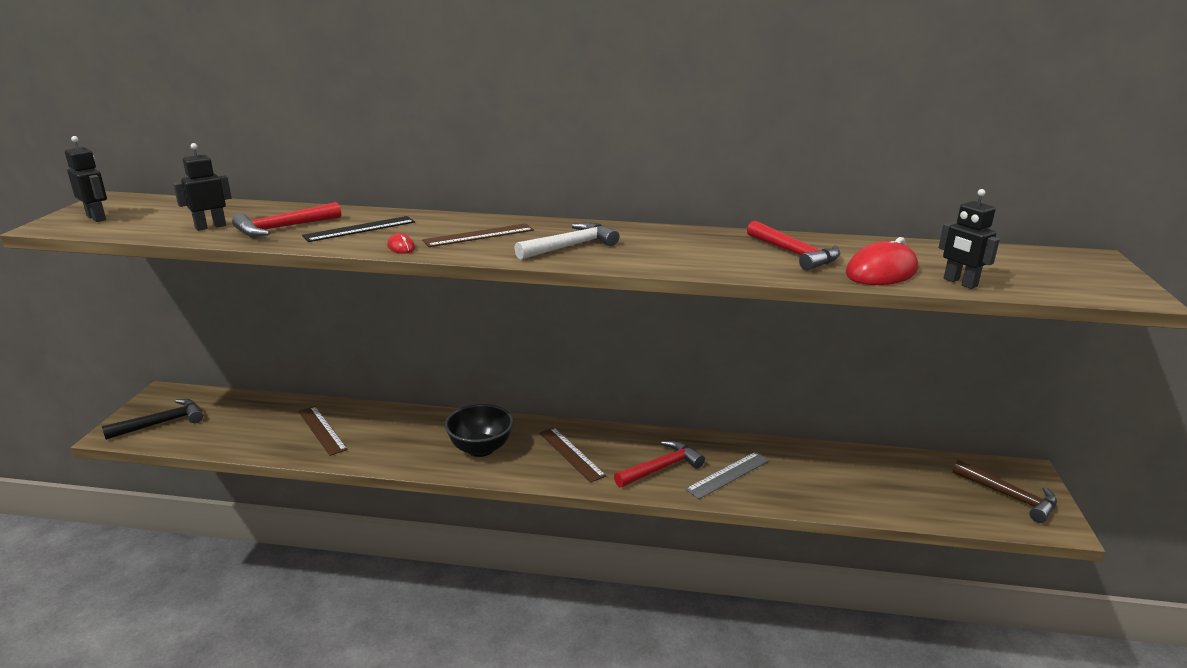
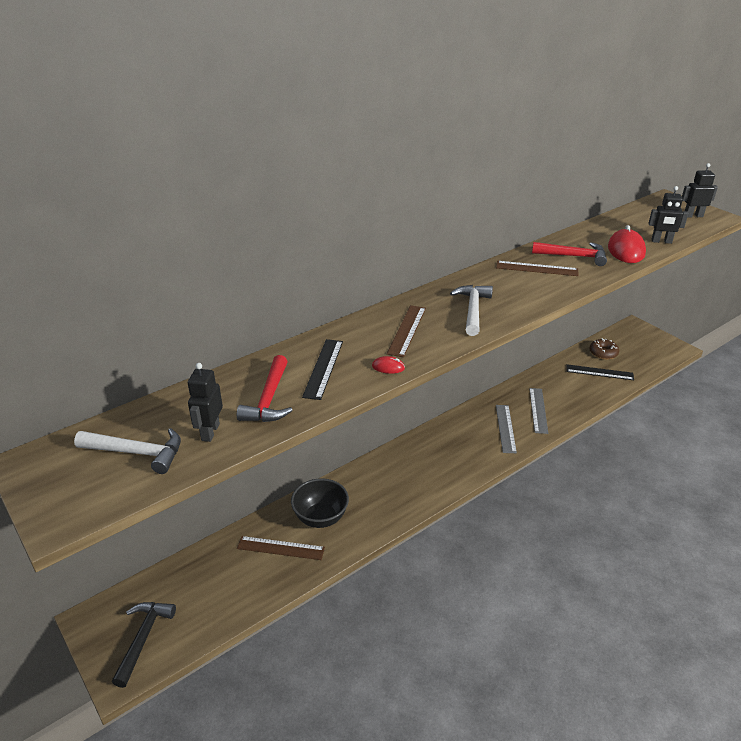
camera: 45 degrees left, 10 degrees up
black robot [65,136,107,222] -> black robot moved to [682,163,718,218]
black bowl [445,404,513,457] -> black bowl moved to [291,478,349,528]
brown ruler [539,428,606,483] -> brown ruler moved to [496,261,579,276]
red hammer [614,440,705,487] -> grey ruler [496,405,517,453]
brown hammer [953,460,1057,523] -> none
none -> white hammer [74,428,181,474]
none -> black ruler [566,364,634,380]
none -> brown donut [589,338,619,360]

